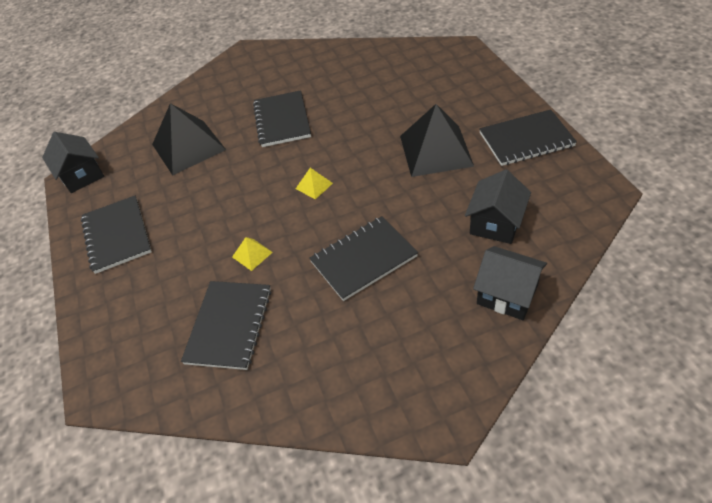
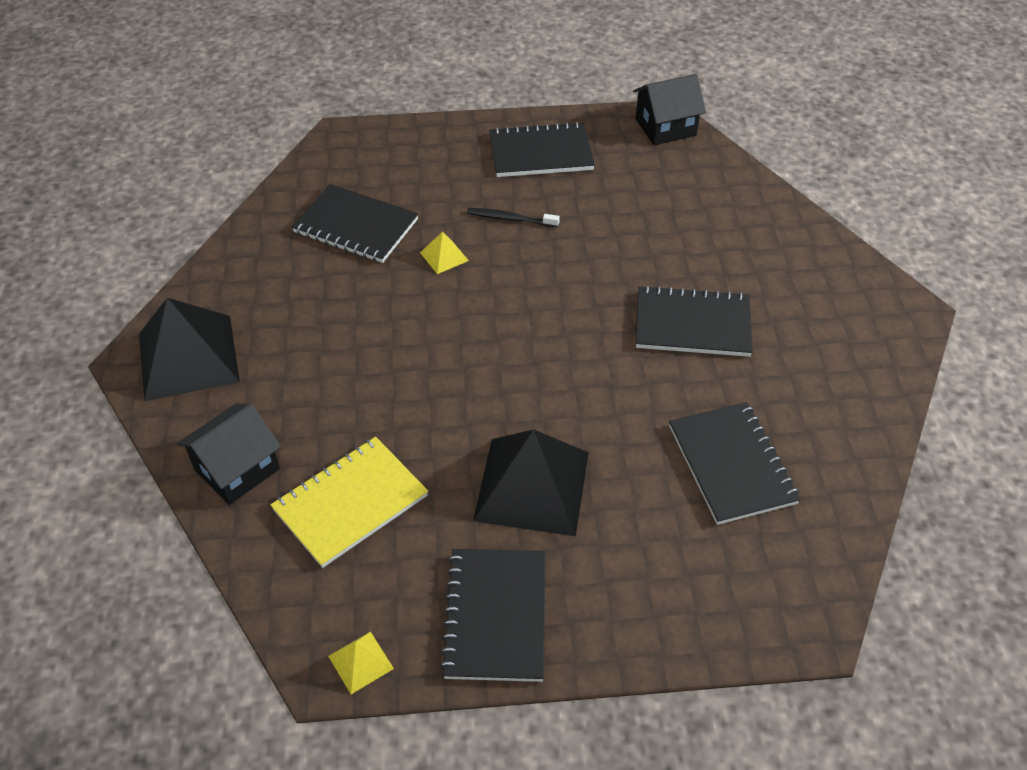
camera: 100 degrees right, 0 degrees up
black pyramid [152,103,226,175] -> black pyramid moved to [139,298,240,402]
yellow pyramid [296,168,333,200] -> yellow pyramid moved to [328,632,394,694]
black notebook [309,216,418,301] -> black notebook moved to [669,402,801,525]
black house [465,170,531,244] -> yellow notebook [270,437,428,568]
none -> black toothbrush [467,208,560,227]

